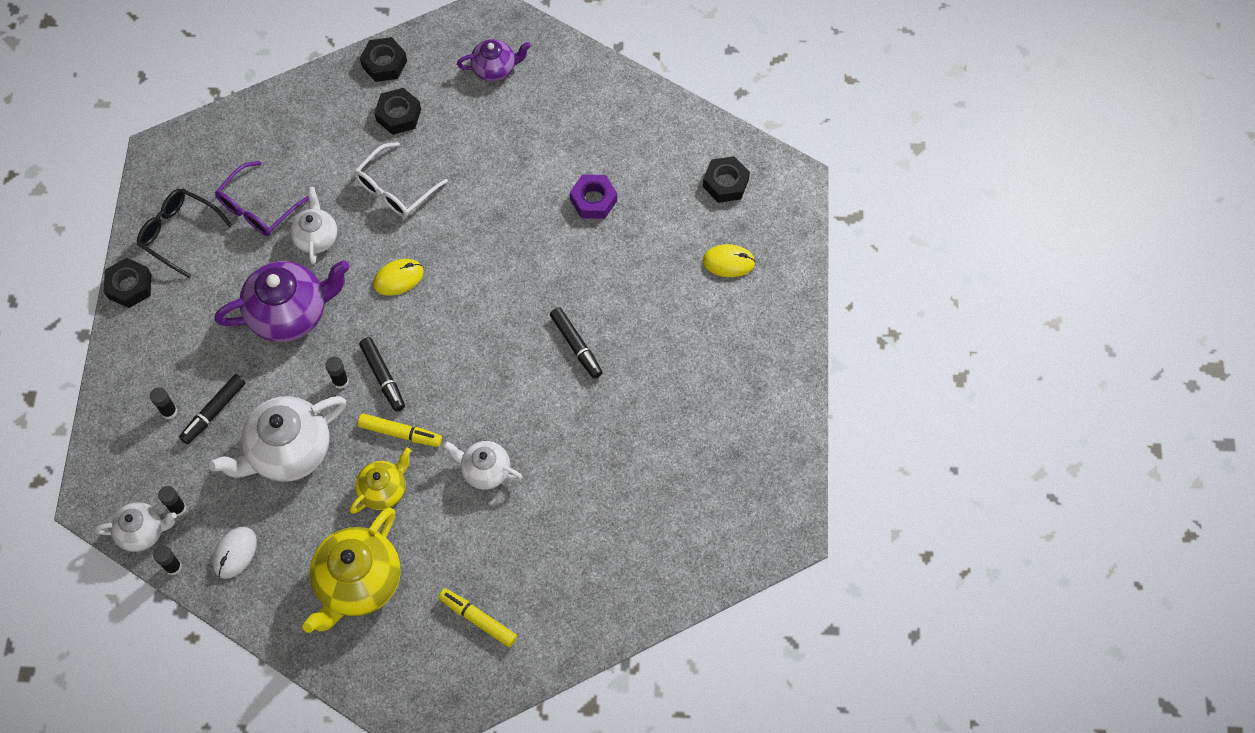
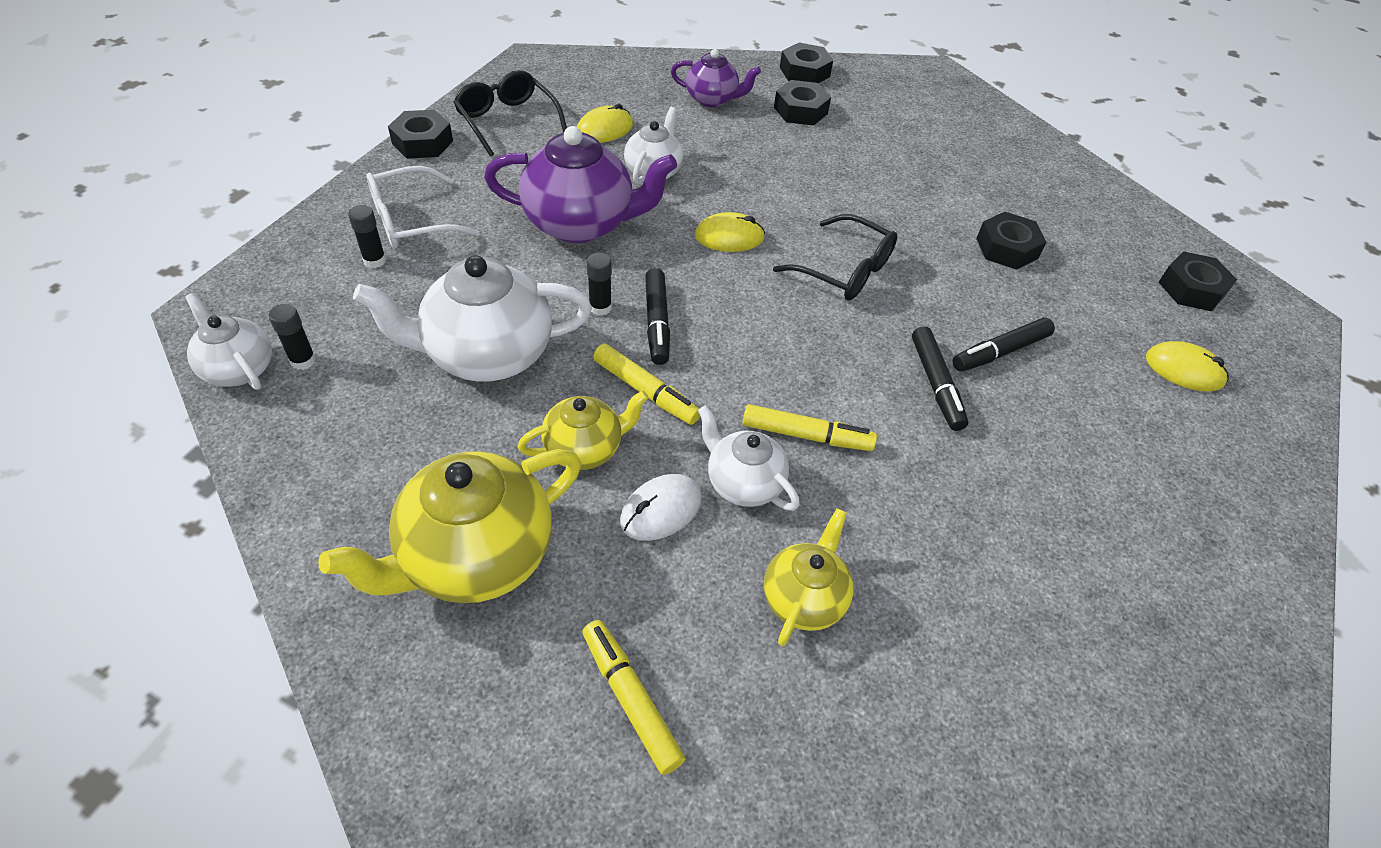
camera: 20 degrees right, 15 degrees down
white teapot [94,502,177,552] -> white teapot turned 150 degrees counterclockwise [185,293,272,390]
black glue stick [153,546,182,575] -> none
black marker [179,374,245,444] -> black marker moved to [953,317,1055,372]
white mouse [212,527,257,579] -> white mouse moved to [620,474,702,541]
purple glasses [215,161,309,236] -> yellow mouse [576,104,633,143]
white glasses [354,142,448,217] -> white glasses moved to [366,166,480,248]
purple teapot [457,39,531,82] -> purple teapot moved to [671,49,761,107]
purple nut [570,174,617,219] -> black nut [976,212,1046,270]
none -> yellow marker [743,404,877,451]
none -> yellow teapot [764,508,853,646]
none -> black glasses [773,214,897,301]

